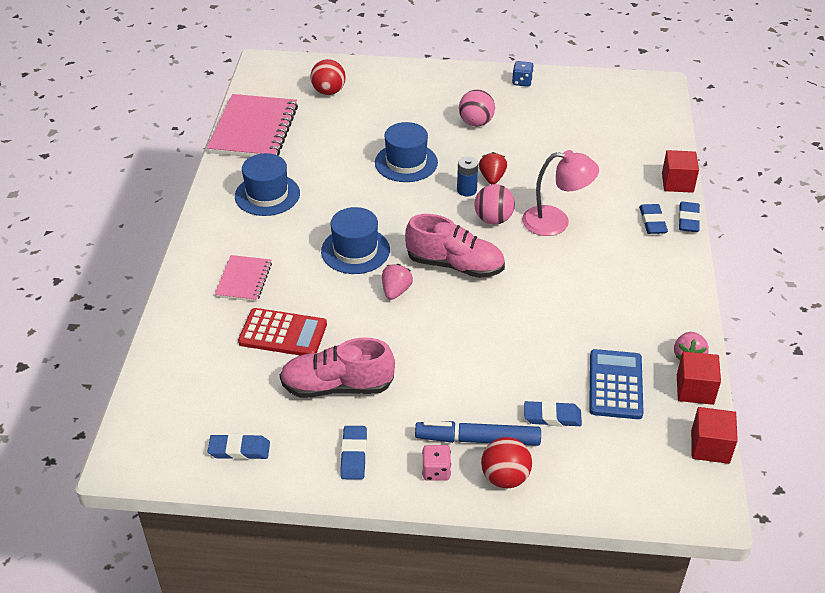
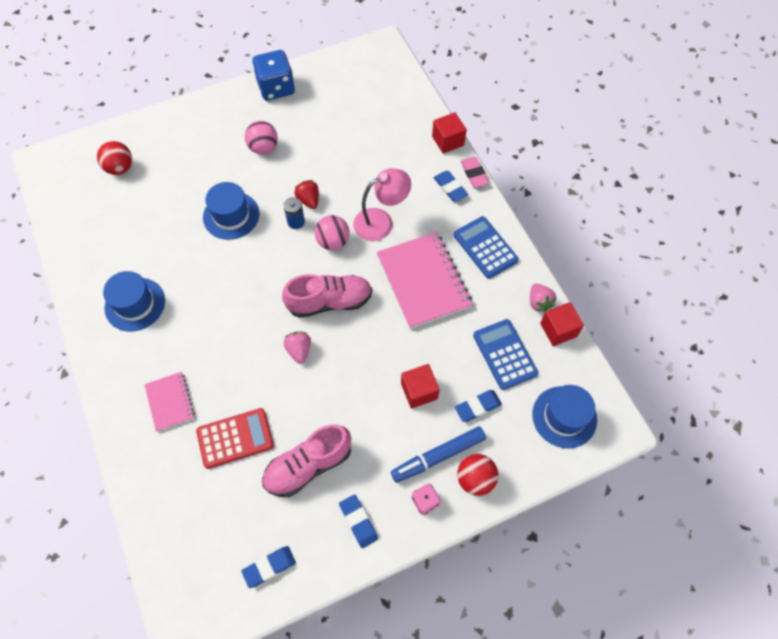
camera: 30 degrees left, 20 degrees up
pink notebook [207,94,298,157] -> pink notebook moved to [377,232,473,329]
blue hat [321,207,390,274] -> blue hat moved to [532,385,597,449]
blue dice [512,61,534,87] -> blue dice [252,50,295,101], size x1.99
blue eraser [679,202,700,232] -> pink eraser [461,157,489,187]
red cube [691,407,738,464] -> red cube moved to [401,364,440,409]
none -> blue calculator [454,216,518,279]

